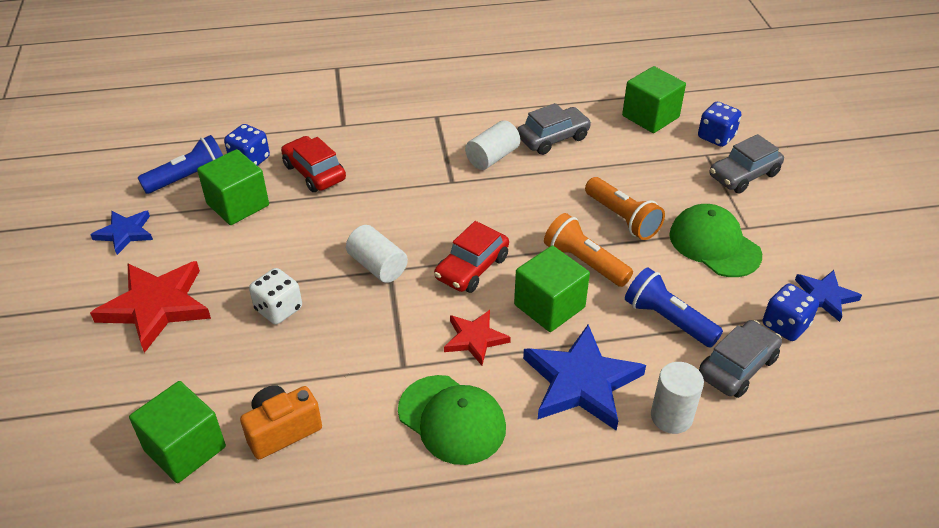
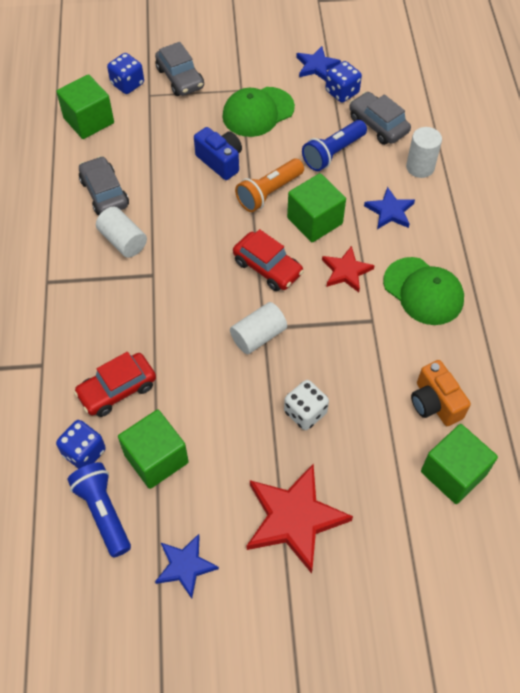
camera: 85 degrees left, 15 degrees up
green cap [398,375,506,465] -> green cap turned 90 degrees clockwise [383,257,464,325]
blue star [523,325,646,431] -> blue star [364,187,415,229], size x0.57
orange flashlight [585,177,665,240] -> blue camera [194,127,242,180]

